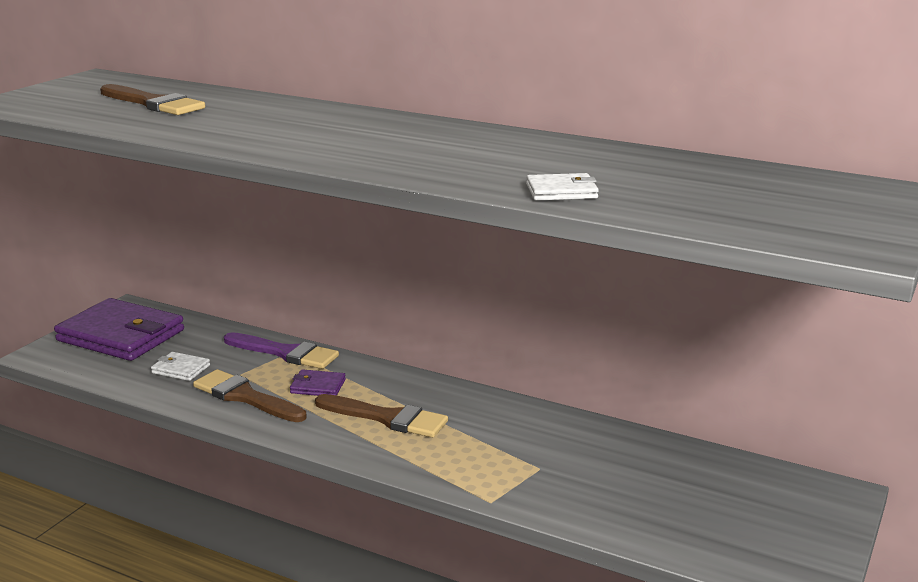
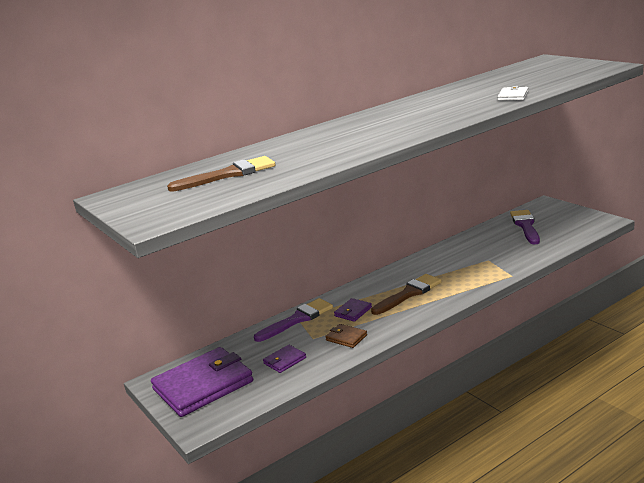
camera: 60 degrees left, 0 degrees up
white wallet [151,352,210,381] -> purple wallet [263,345,306,373]
brown brush [193,369,307,422] -> brown wallet [325,324,367,348]
none -> purple brush [510,210,540,244]

